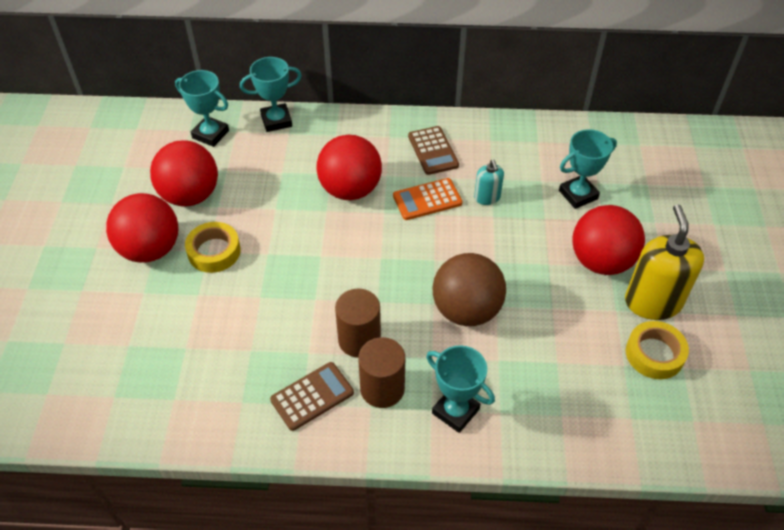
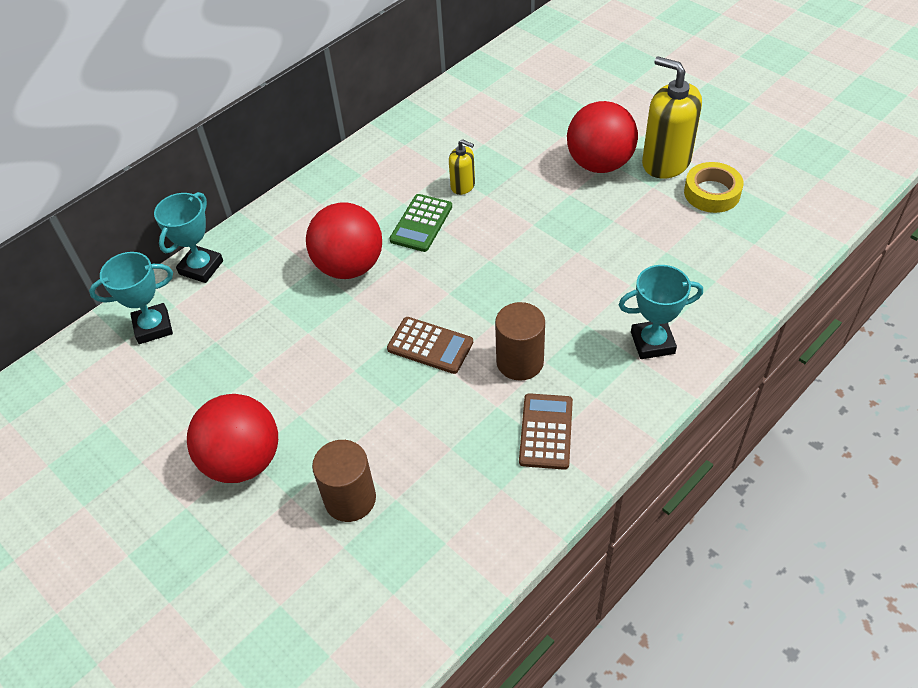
camera: 45 degrees left, 0 degrees up
red ball [150,140,218,207] -> none
yellow tape [185,222,241,273] -> none
brown cylinder [358,337,405,408] -> brown cylinder moved to [312,440,376,522]
orange calculator [393,178,462,220] -> green calculator [390,194,452,252]
brown calculator [408,126,459,175] -> brown calculator moved to [387,317,473,374]
brown ball [433,253,506,326] -> none
turquoise soap dispenser [474,160,504,205] -> yellow soap dispenser [449,139,475,195]
turquoise trophy [559,129,617,209] -> none

